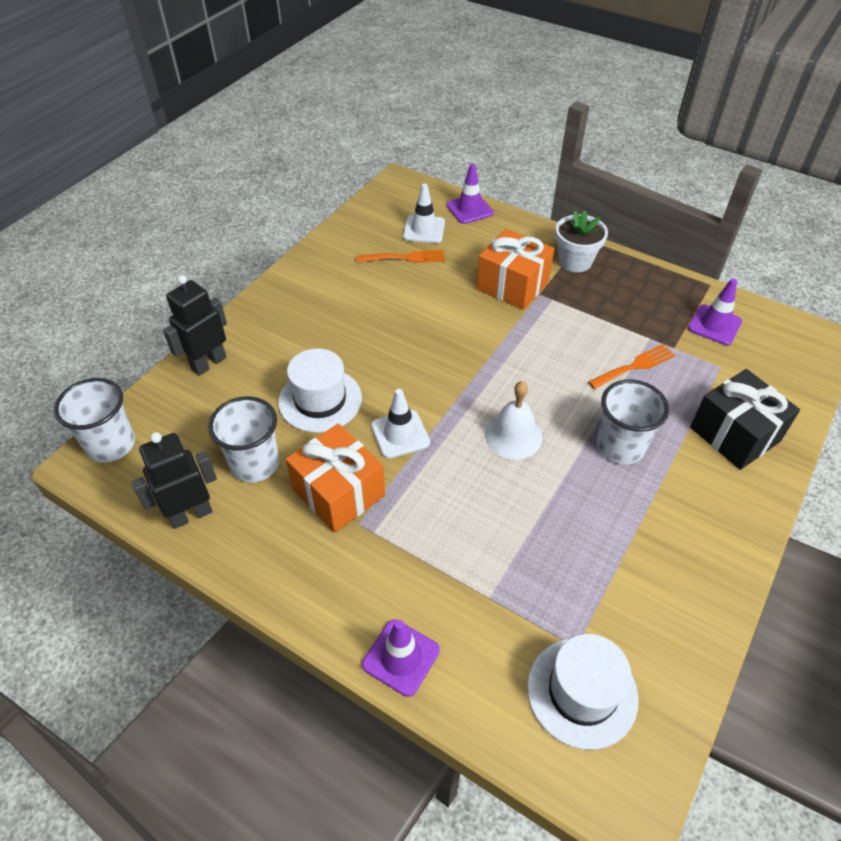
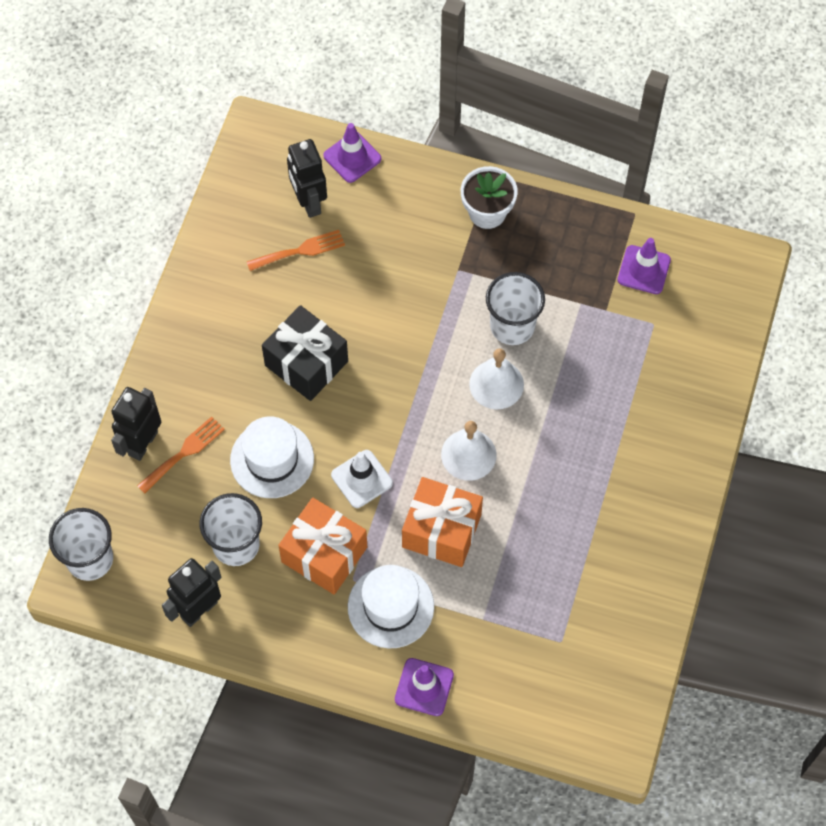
camera: 15 degrees left, 15 degrees up
white traffic cone [403,184,445,243] -> black robot [287,139,327,218]
orange gift [476,229,554,310] -> orange gift moved to [402,477,483,567]
white hat [527,634,639,750] -> white hat moved to [348,565,434,649]
orange fork [588,344,675,389] -> orange fork moved to [137,416,225,494]
white cup [597,380,669,464] -> white cup moved to [486,272,545,345]
black gift [690,369,800,470] -> black gift moved to [262,305,348,401]
none -> white bell [469,348,524,410]

